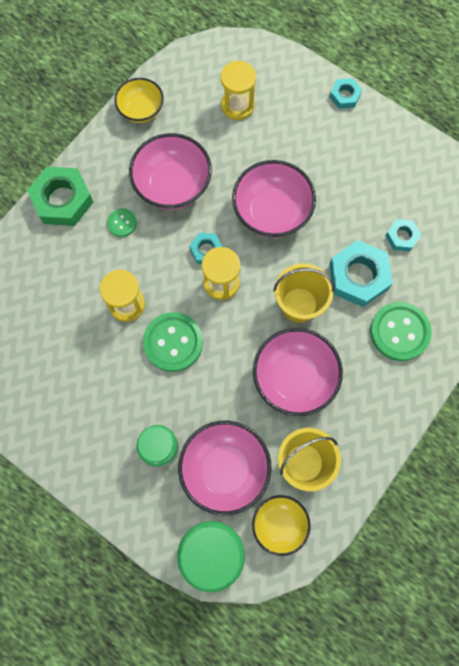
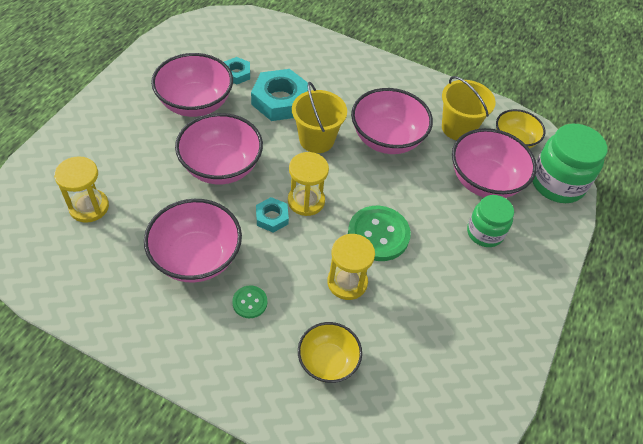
camera: 105 degrees left, 20 degrees down
green nut [27,167,93,226] -> none
yellow bowl [114,78,164,123] -> yellow bowl moved to [298,322,362,383]
turquoise nut [329,78,362,109] -> none
green button [370,302,432,361] -> none
none -> pink bowl [151,53,233,117]

